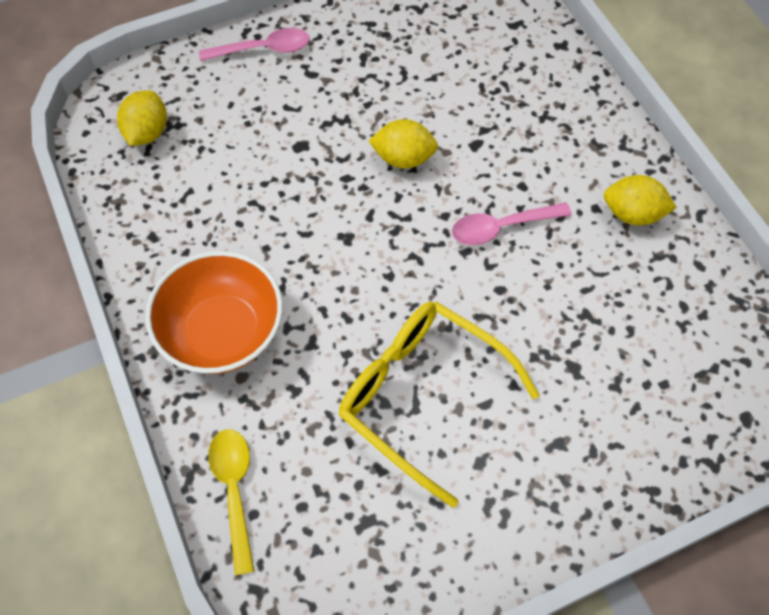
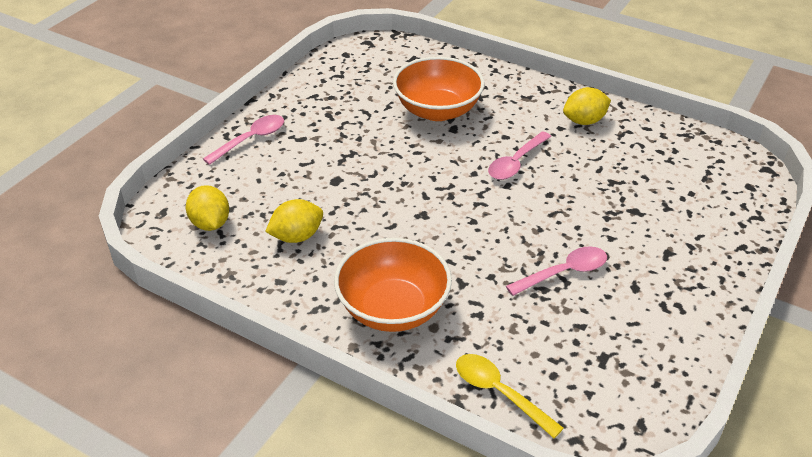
camera: 35 degrees left, 20 degrees down
yellow glasses [339,301,540,508] -> pink spoon [506,246,607,296]
yellow lemon [369,119,438,168] -> yellow lemon moved to [265,199,323,243]
none -> orange bowl [393,56,485,121]

